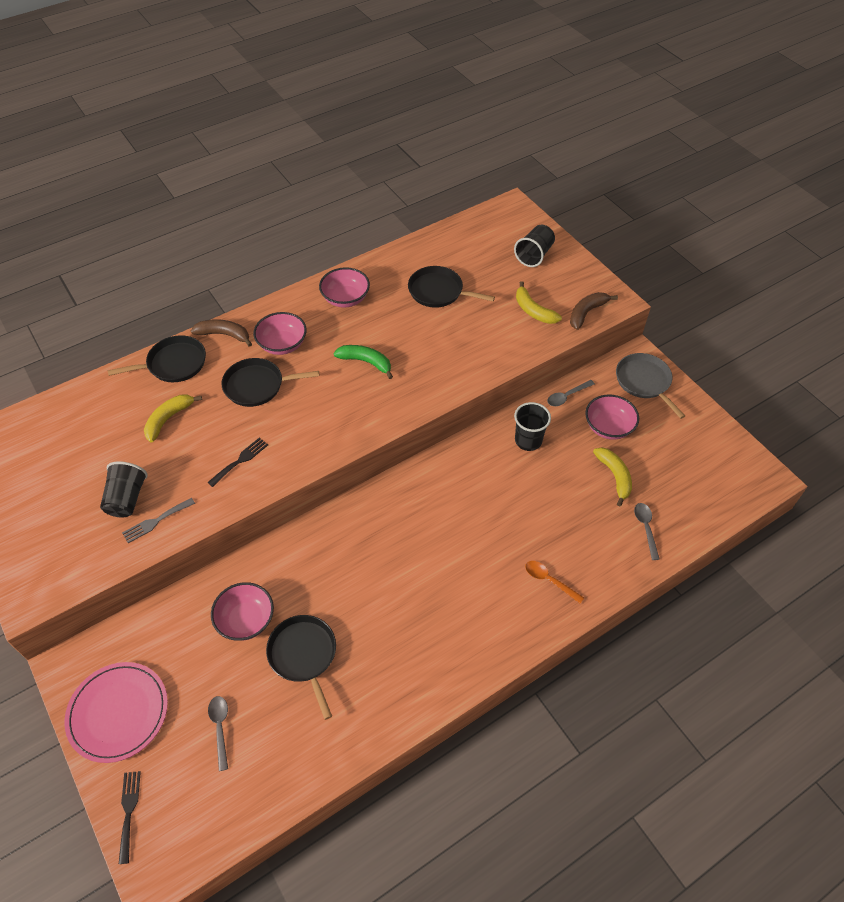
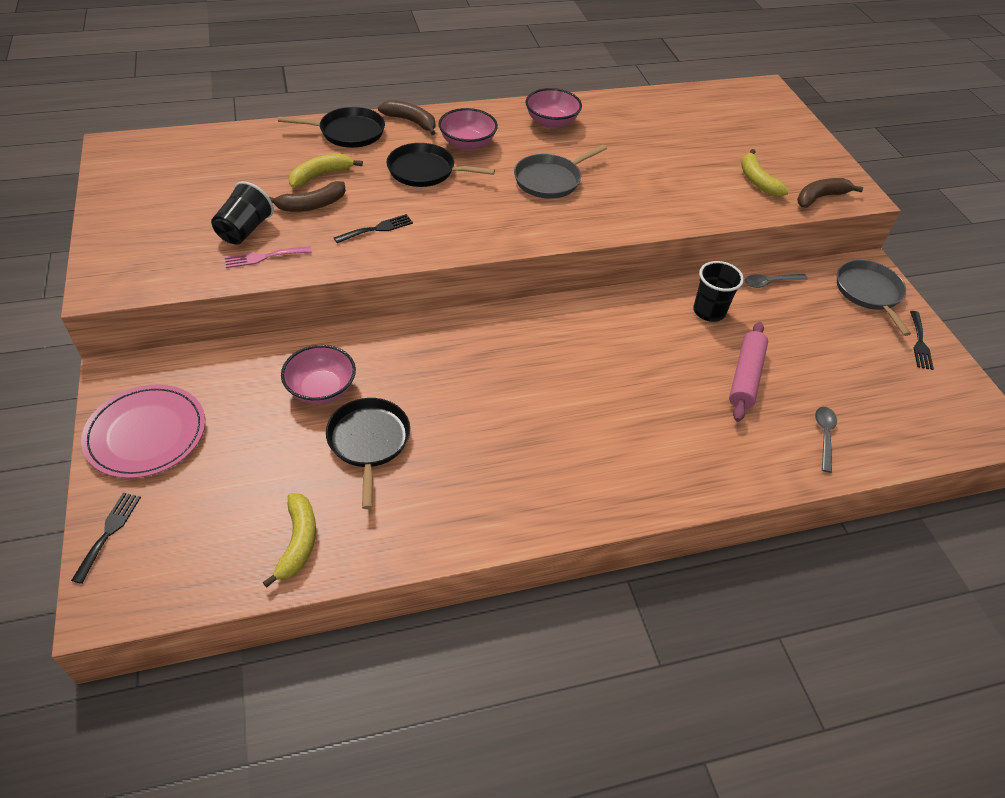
camera: 15 degrees right, 5 degrees down
grey fork [122,498,195,543] -> pink fork [225,246,312,268]
grey spoon [208,696,228,771] -> none
green banana [333,345,393,379] -> grey pan [514,145,607,199]
black pan [408,266,495,308] -> none
black cup [514,225,555,267] -> none
orange spoon [525,561,584,603] -> none
pink bowl [585,395,639,440] -> none
yellow banana [593,447,632,506] -> yellow banana moved to [263,493,316,588]
none -> brown banana [269,181,346,212]
none -> pink rolling pin [729,322,768,422]
none -> black fork [910,311,934,370]

